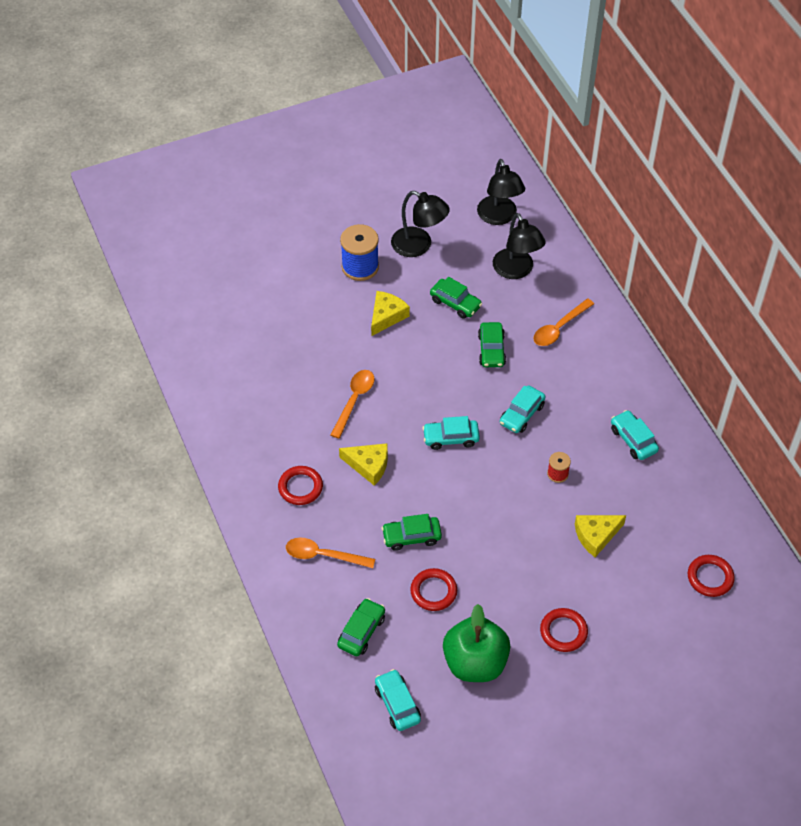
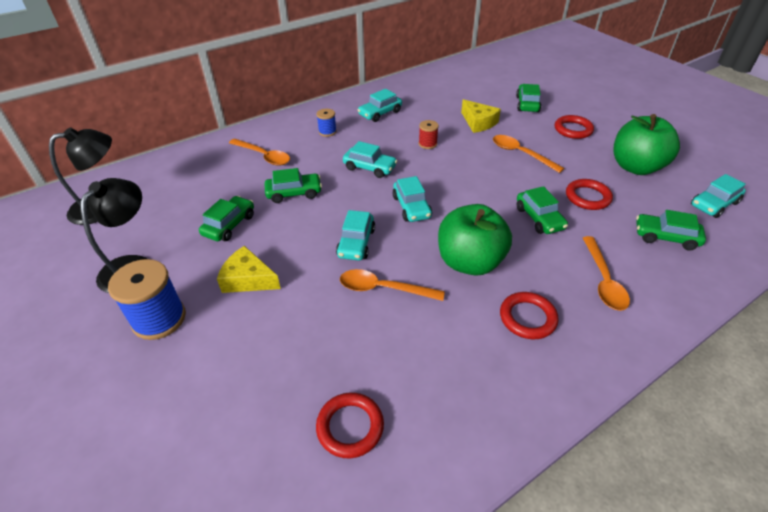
camera: 100 degrees left, 10 degrees down
yellow cheese [339,443,388,485] -> green apple [438,204,512,276]
black lamp [493,213,546,279] -> none
red ring [688,555,735,597] -> red ring moved to [316,392,384,458]
none -> blue spool [316,109,337,137]
none -> turquoise car [336,210,375,260]
none -> orange spoon [493,135,565,173]
none -> green car [516,84,541,112]

